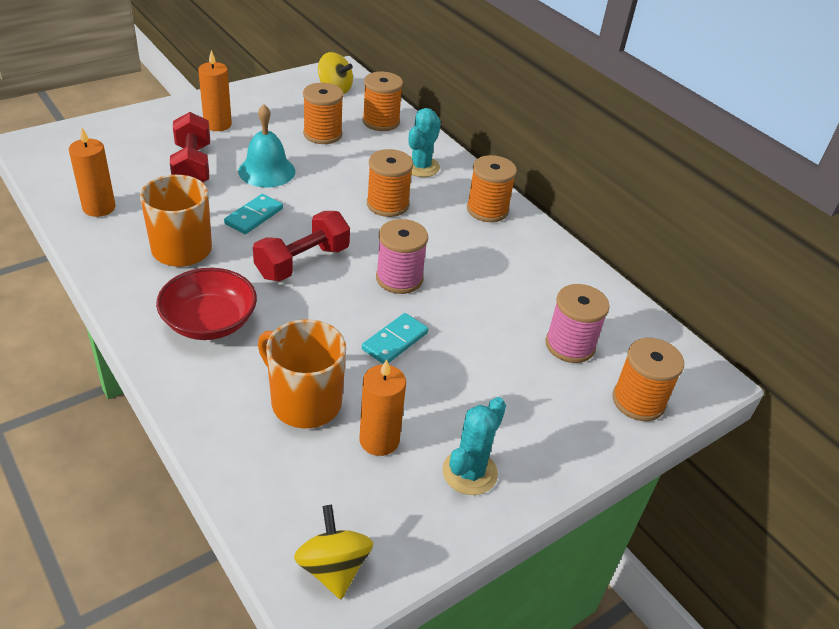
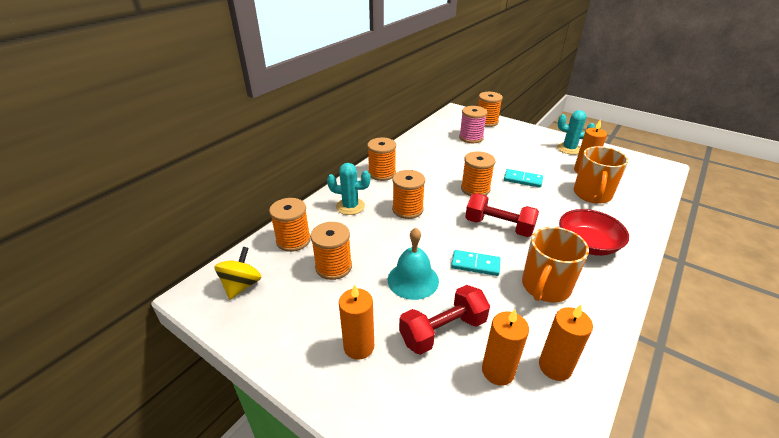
camera: 105 degrees left, 5 degrees down
yellow spinning top [294,505,373,599] -> none
pink spool [376,219,428,294] -> orange spool [461,151,495,196]
none -> orange candle [482,309,529,385]

